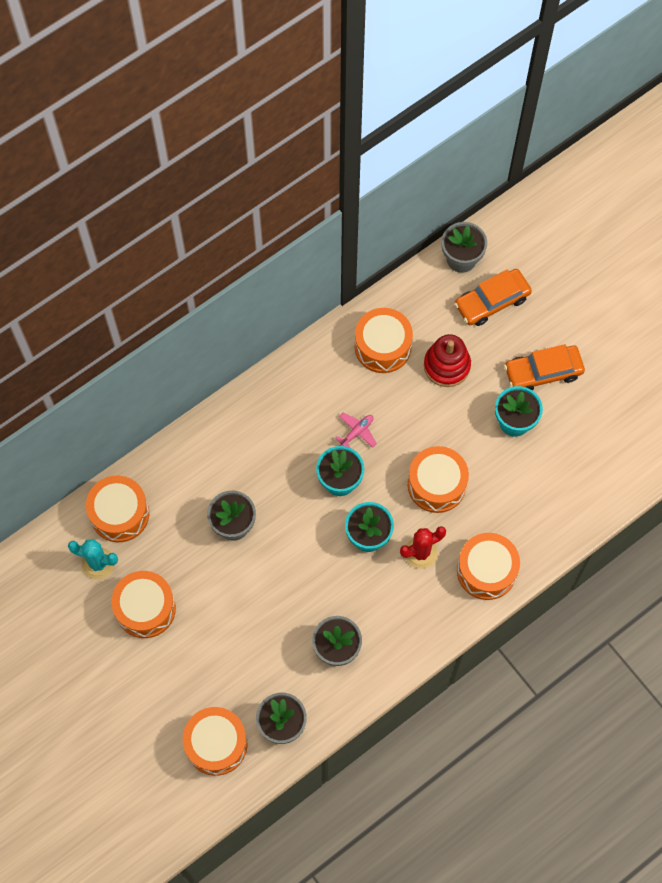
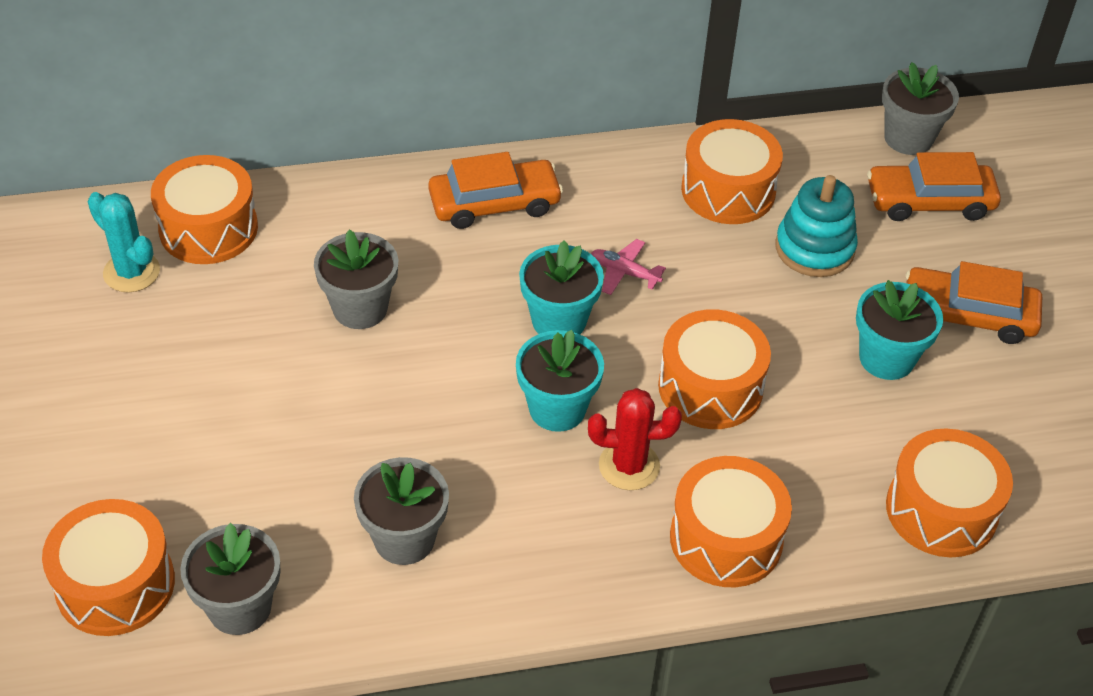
camera: 25 degrees right, 20 degrees down
orange drum [111,571,176,638] -> orange drum moved to [886,429,1013,557]
pink plane [335,412,377,448] -> pink plane turned 135 degrees counterclockwise [591,239,666,295]
red stacking toy [424,334,471,387] -> turquoise stacking toy [775,175,858,277]
none -> orange car [428,152,563,229]

